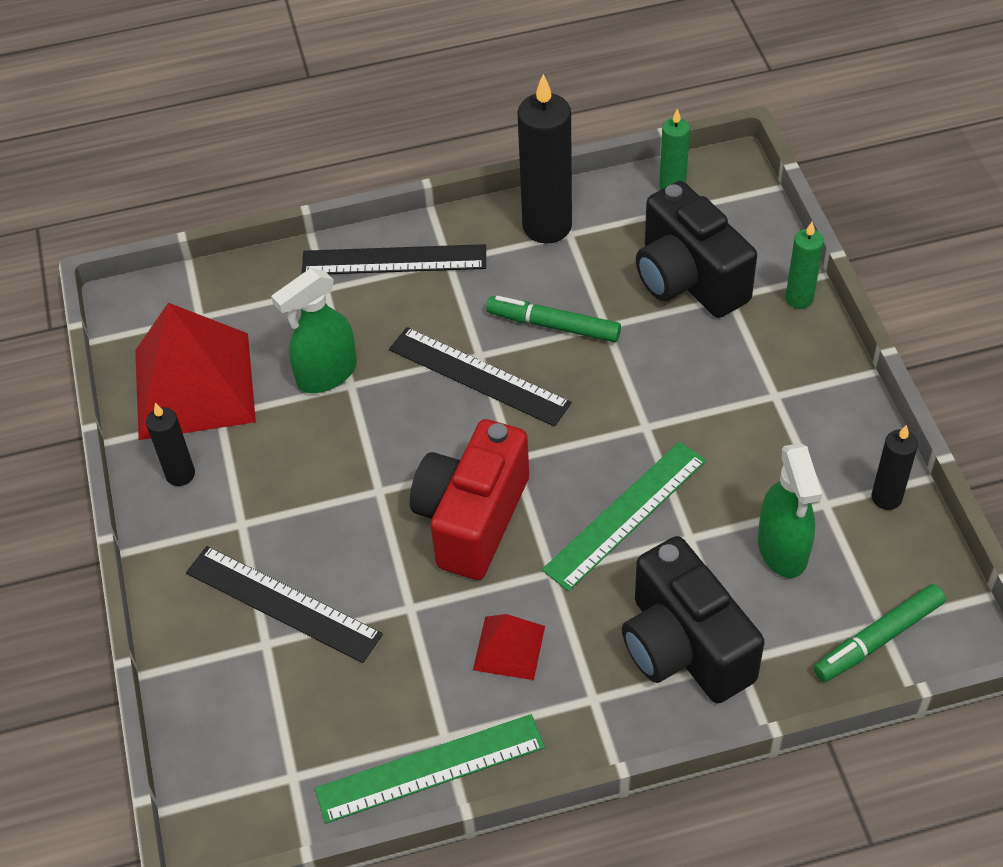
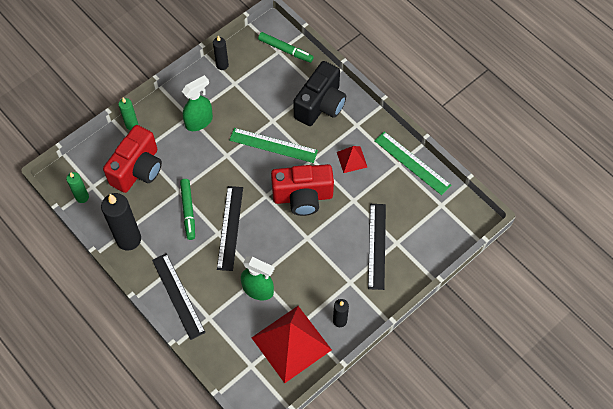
camera: 120 degrees left, 10 degrees up
black camera [636,181,757,318] -> red camera [103,125,162,193]
green spray bottle [758,443,822,578] -> green spray bottle moved to [182,75,213,131]

